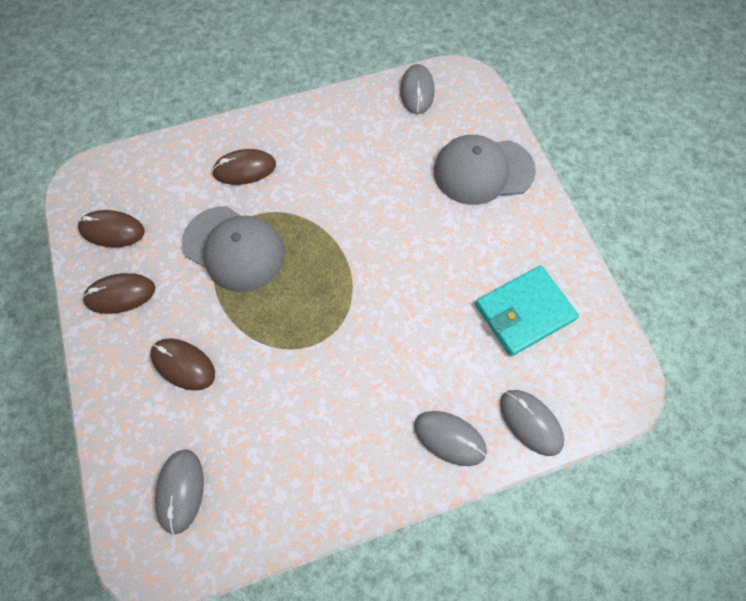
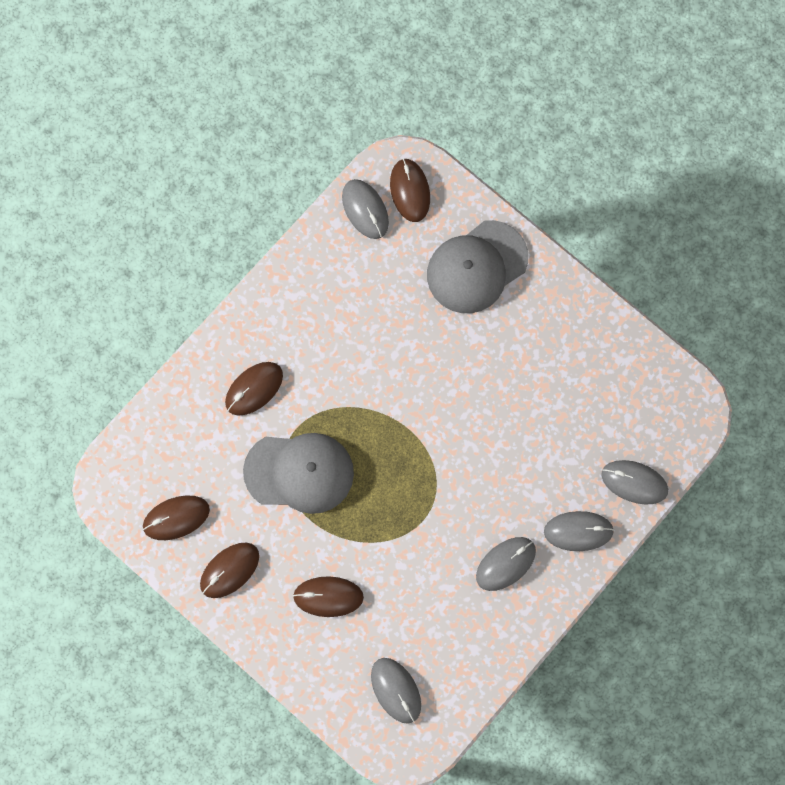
camera: 30 degrees left, 10 degrees up
turquoise wallet [475,265,579,356] -> none
none -> brown mouse [390,158,430,222]
none -> grey mouse [476,537,536,591]

